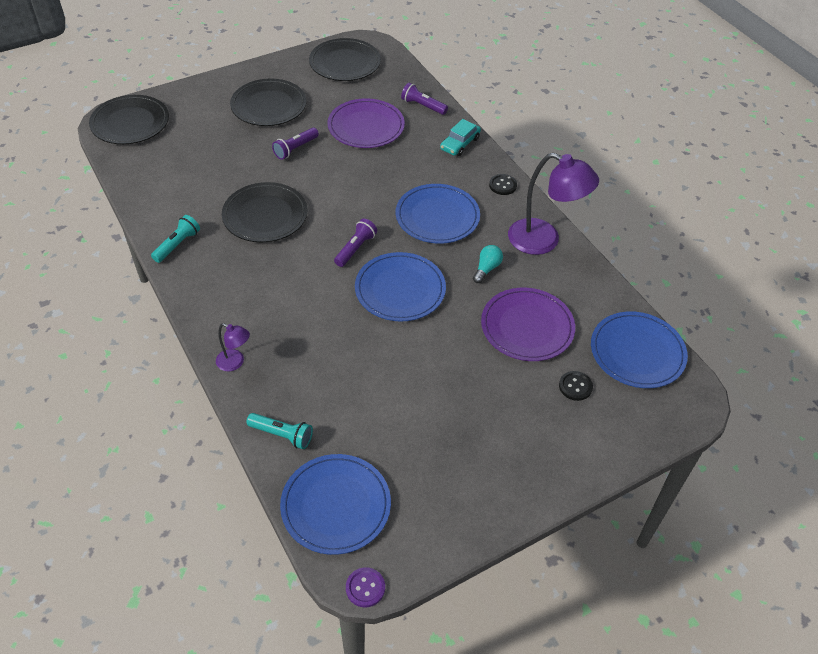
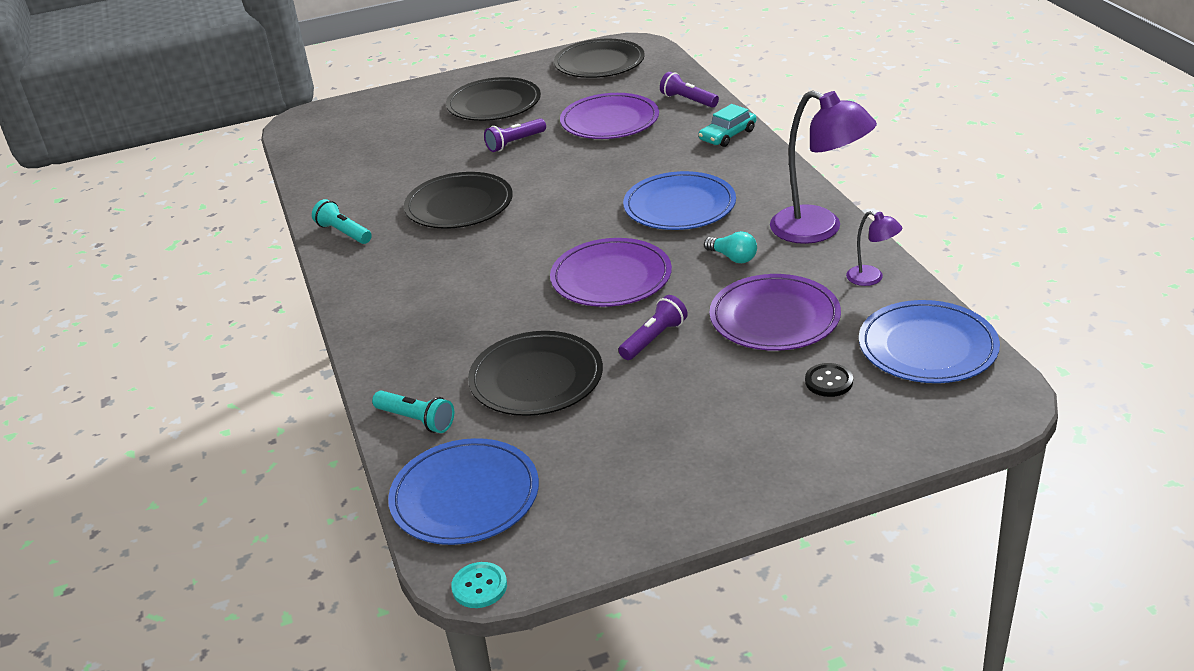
camera: 15 degrees right, 15 degrees down
black plate [89,95,169,144] -> black plate moved to [468,331,603,416]
turquoise flashlight [151,215,200,263] -> turquoise flashlight turned 90 degrees counterclockwise [312,199,372,244]
purple lamp [216,323,250,371] -> purple lamp moved to [846,211,902,286]
purple flashlight [334,219,377,267] -> purple flashlight moved to [618,295,688,360]
purple button [346,567,385,607] -> turquoise button [451,562,507,608]
blue plate [355,252,446,321] -> purple plate [550,238,672,307]
turquoise light bulb [473,245,503,283] -> turquoise light bulb turned 90 degrees clockwise [704,231,757,263]
black button [489,174,517,195] -> none

